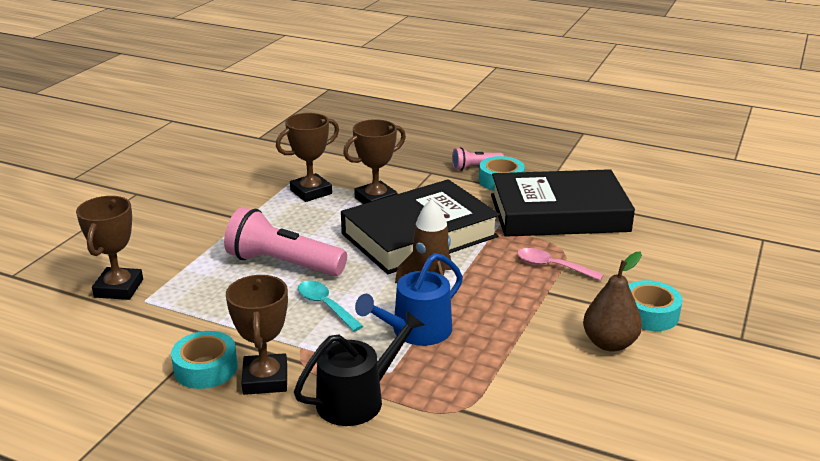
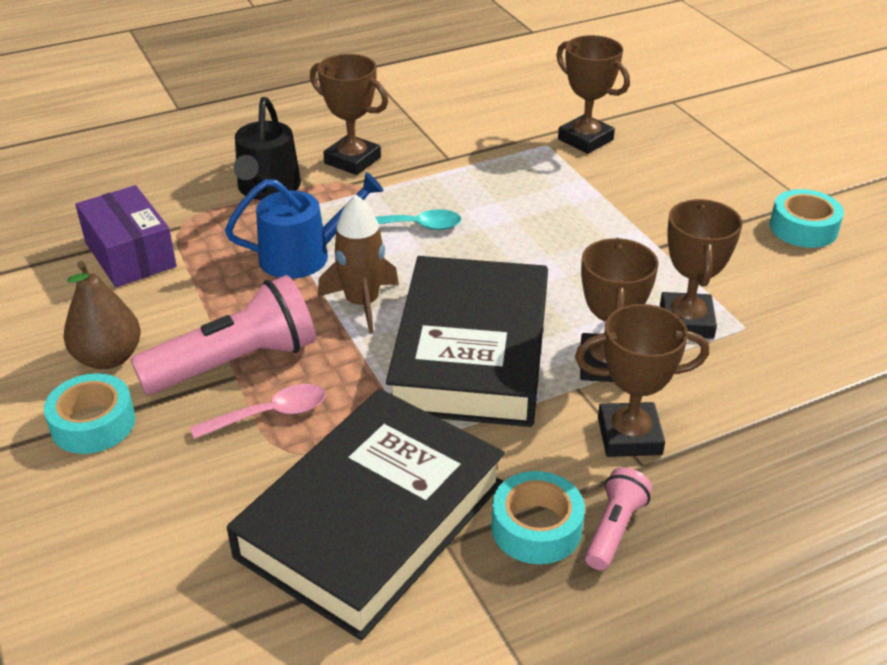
camera: 130 degrees right, 10 degrees up
turquoise tape [171,331,238,389] -> turquoise tape moved to [770,189,844,248]
pink flashlight [224,207,347,276] -> pink flashlight moved to [130,275,316,394]
blue watering can [355,253,463,346] -> blue watering can turned 75 degrees clockwise [225,172,384,279]
none -> purple box [75,185,177,287]
none -> brown trophy [575,304,709,457]

